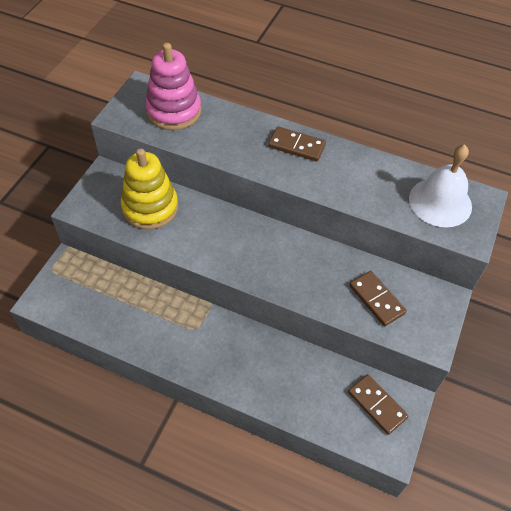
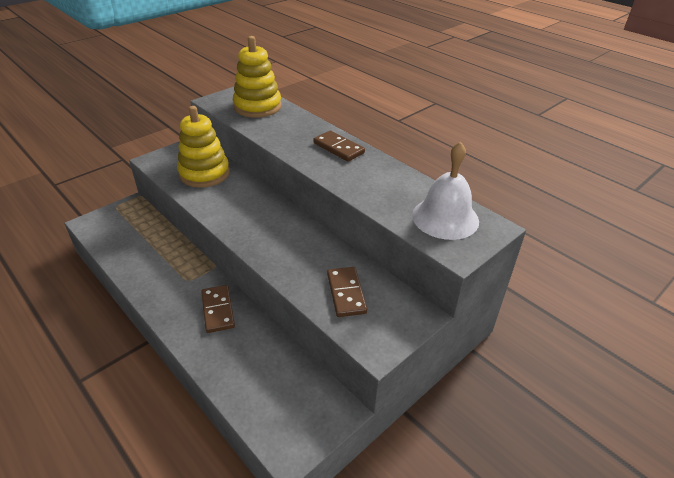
camera: 25 degrees right, 15 degrees down
pink stacking toy [145,43,201,130] -> yellow stacking toy [233,36,282,118]
brown domino [348,374,408,435] -> brown domino moved to [201,285,235,333]

